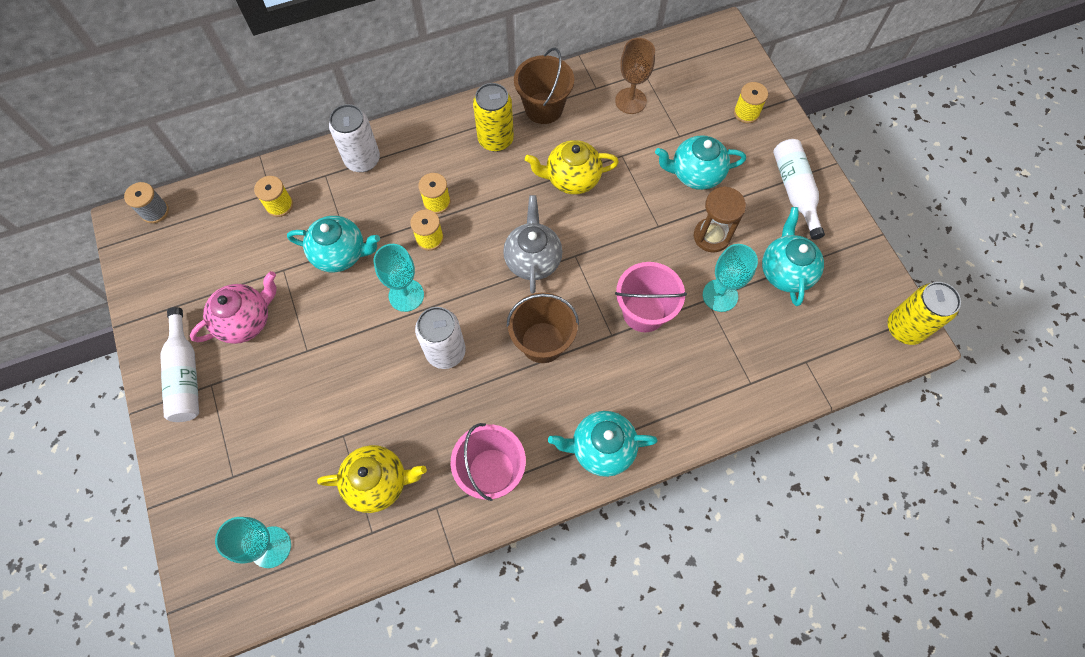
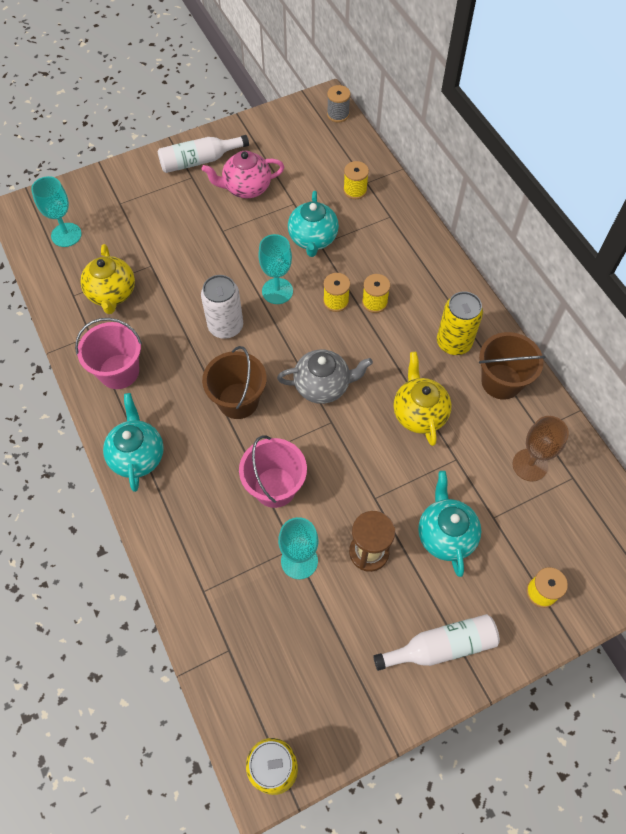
camera: 85 degrees right, 5 degrees down
pink teapot [190,271,276,344] -> pink teapot turned 120 degrees clockwise [202,151,284,198]
white can [329,104,380,172] -> none
turquoise teapot [762,207,824,306] -> none

